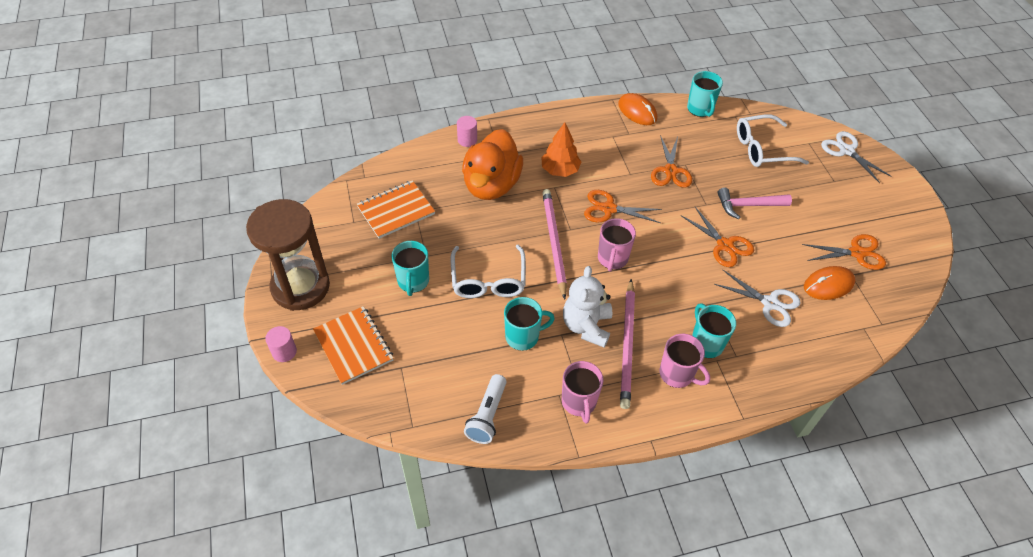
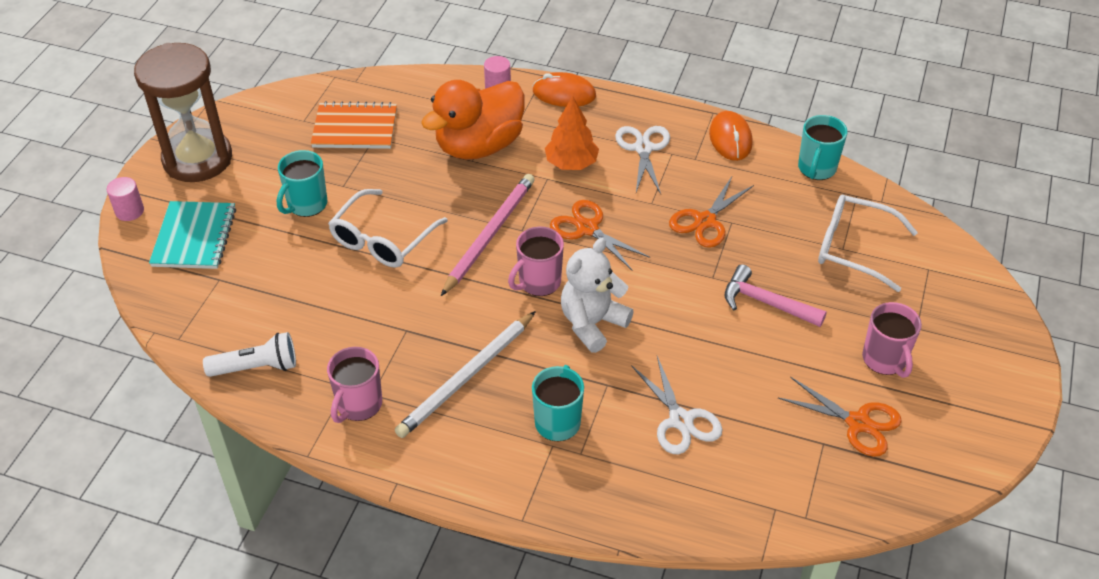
camera: 35 degrees right, 5 degrees down
orange notebook [313,306,393,385] -> turquoise notebook [149,201,236,269]
white flashlight [464,374,506,444] -> white flashlight turned 150 degrees counterclockwise [203,332,296,377]
turquoise mug [504,297,555,351] -> none
white teddy bear [563,266,612,347] -> white teddy bear moved to [561,238,634,353]
pink pencil [620,279,635,409] -> white pencil [395,311,536,438]
pink mug [659,334,710,388] -> pink mug moved to [862,302,922,378]
orange scissors [682,207,754,267] -> none
orange mouse [804,266,855,300] -> orange mouse moved to [533,72,596,107]
white scissors [821,131,892,183] -> white scissors moved to [615,126,670,194]

